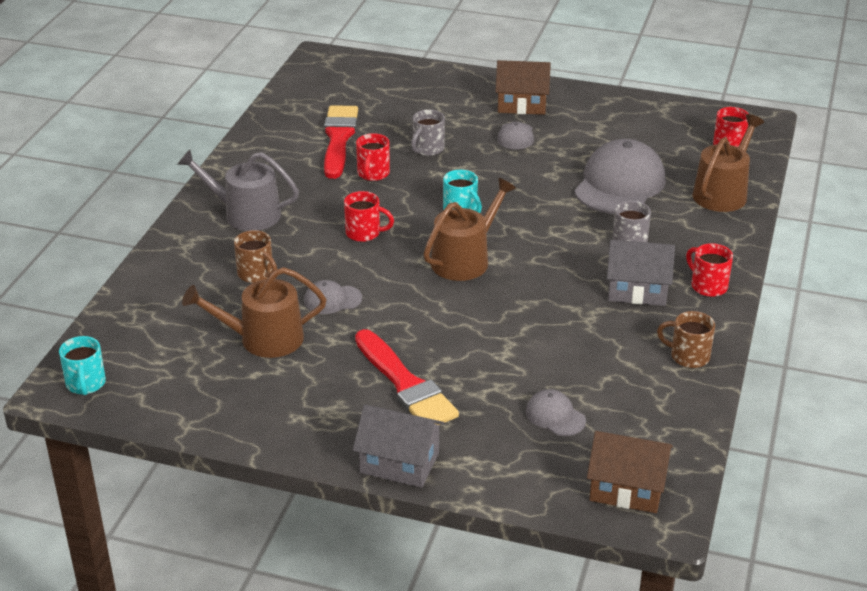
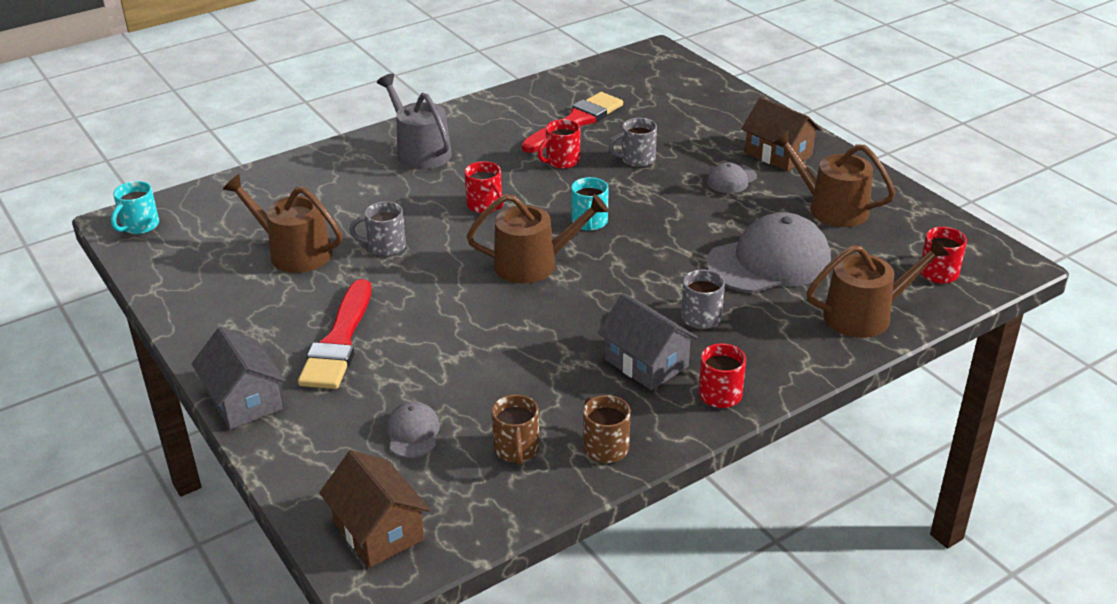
camera: 40 degrees right, 0 degrees up
brown mug [234,230,277,283] -> brown mug moved to [491,395,539,465]
grey cap [304,280,362,314] -> grey mug [349,201,406,256]
none -> brown watering can [771,130,896,227]

